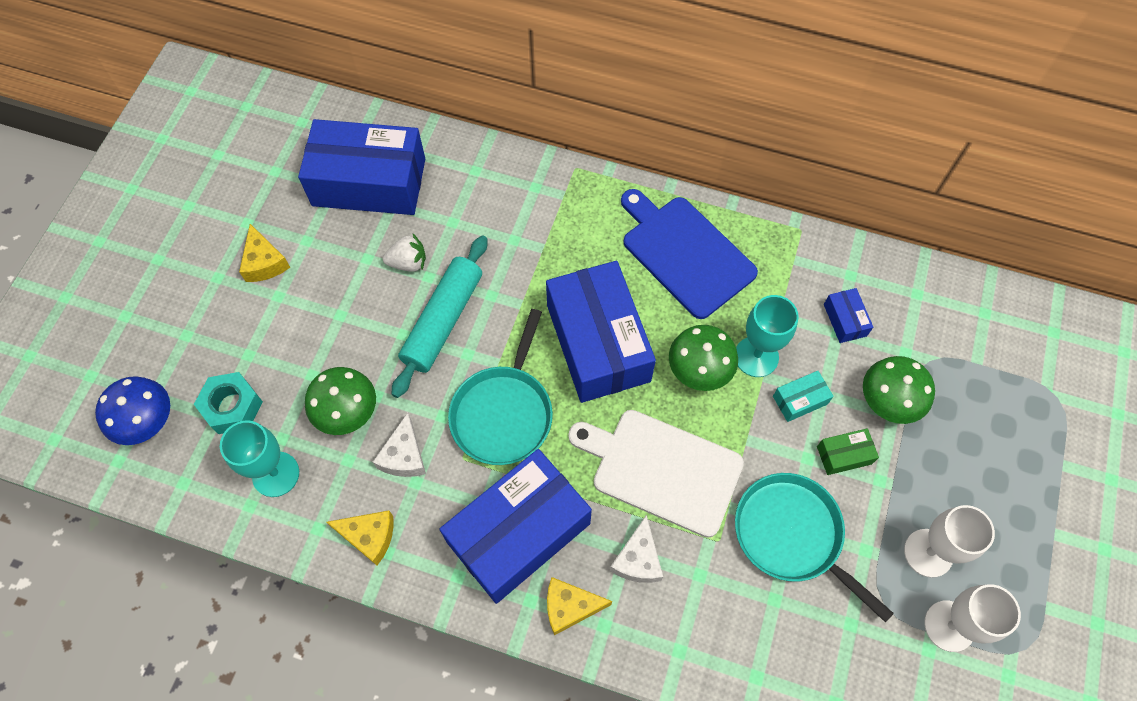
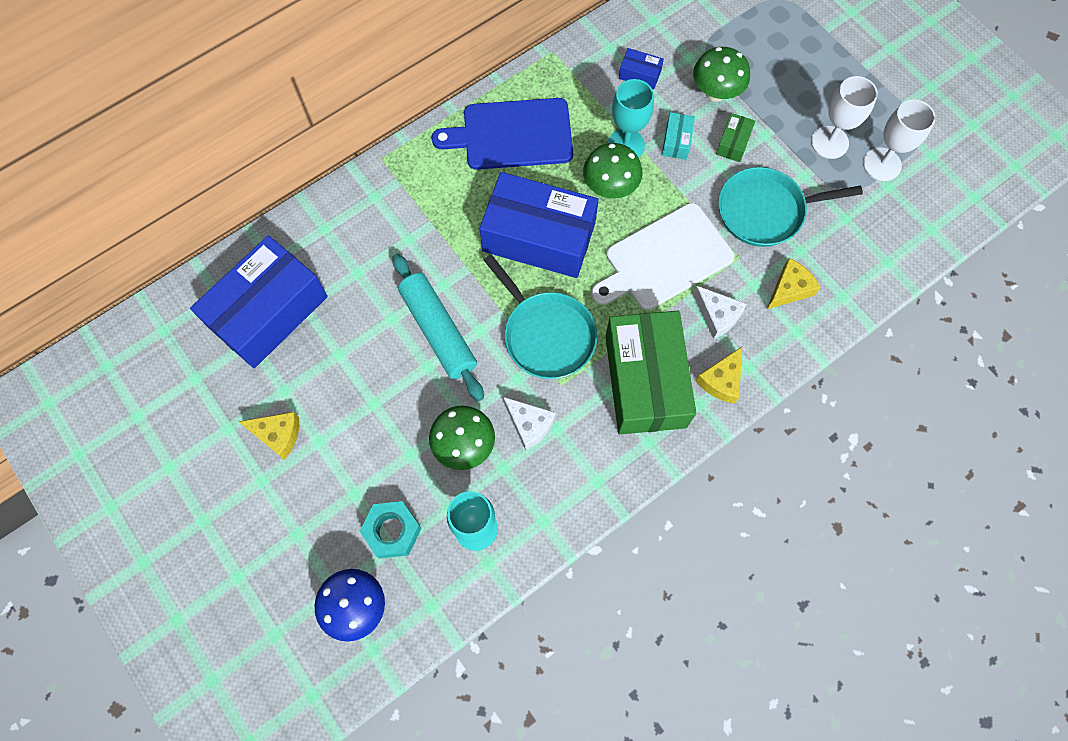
camera: 55 degrees left, 5 degrees up
yellow cheese [327,510,394,565] -> yellow cheese moved to [767,258,821,309]
white strawberry [383,233,426,272] -> none
blue box [439,449,592,604] -> green box [605,311,696,435]

